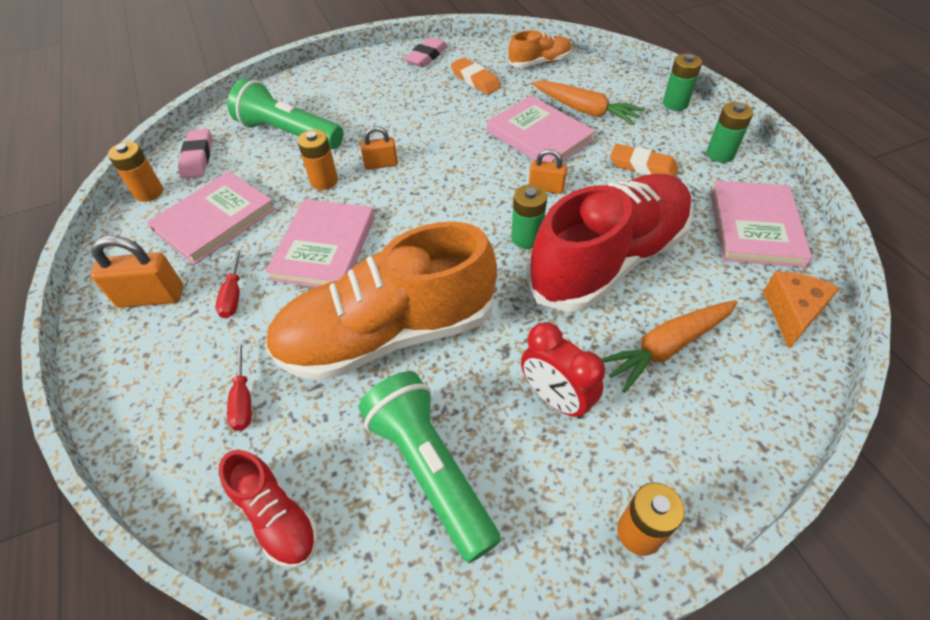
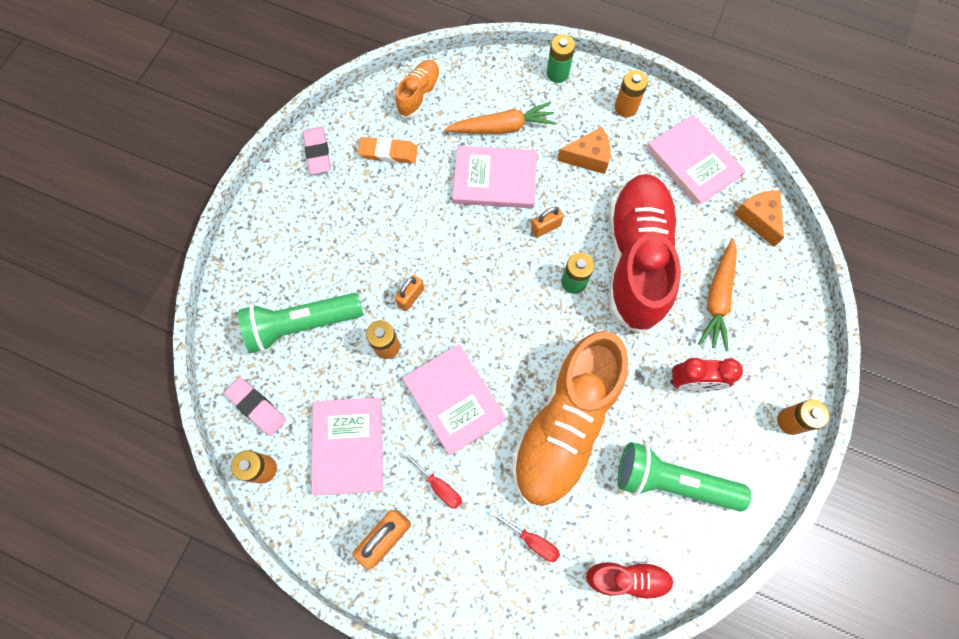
camera: 45 degrees left, 20 degrees up
orange eraser [610,144,678,177] -> orange cheese [557,127,610,174]
green battery [706,102,753,163] -> orange battery [615,70,648,117]

